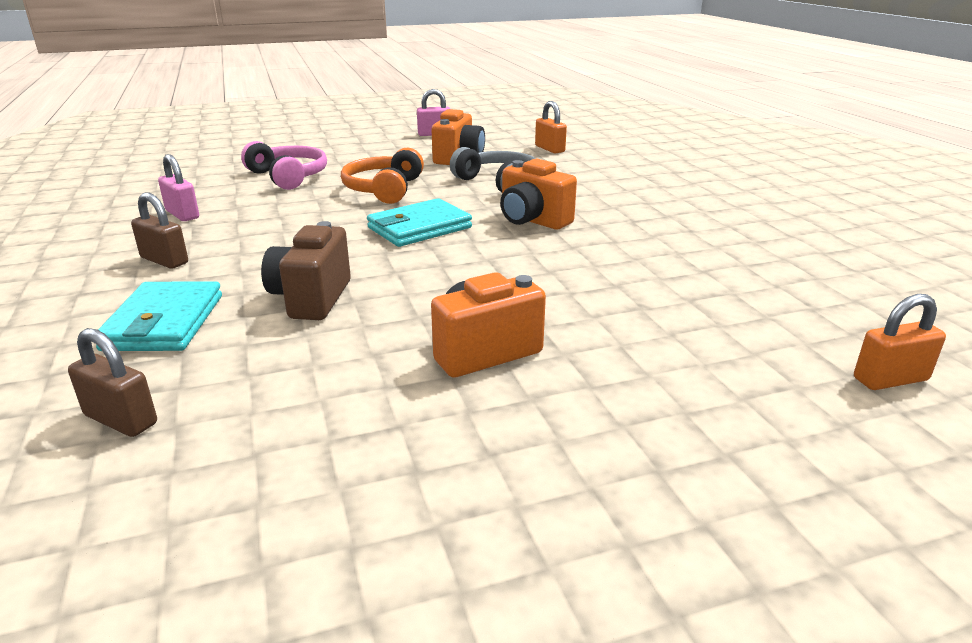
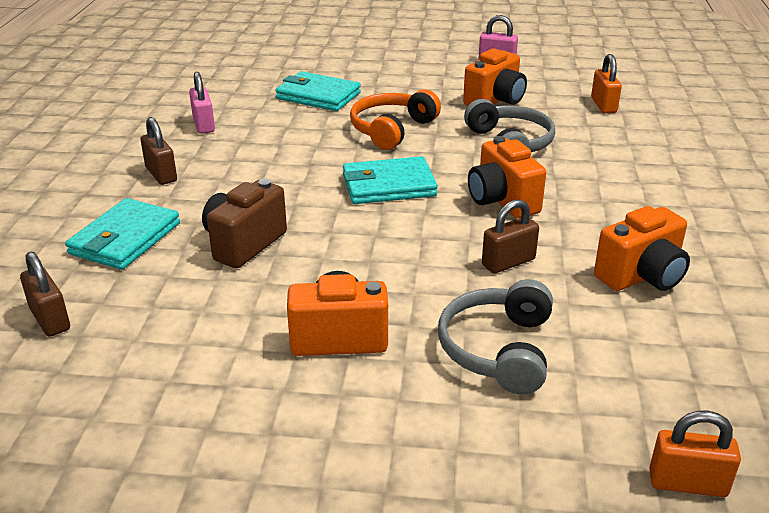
camera: 25 degrees right, 5 degrees up
pink headphones [241,141,327,190] -> turquoise wallet [275,71,361,111]
none -> grey headphones [438,279,553,395]
none -> brown padlock [482,199,539,273]
none -> orange camera [594,206,690,291]

